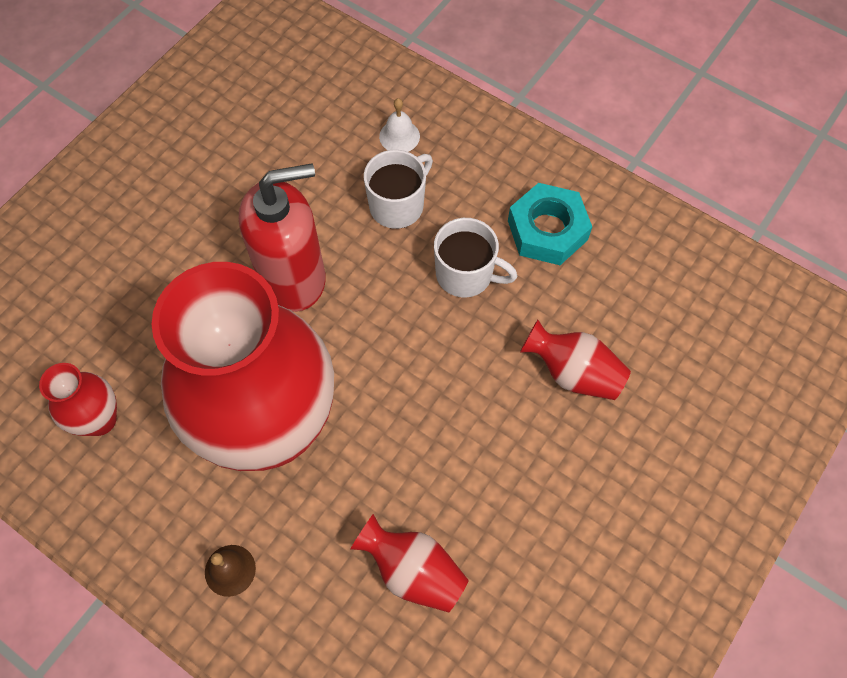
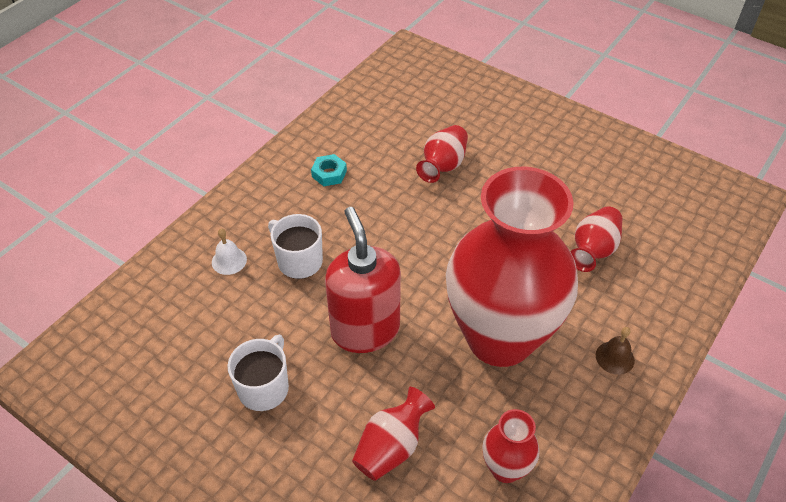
camera: 90 degrees left, 15 degrees down
white mug [434,218,517,298] -> white mug moved to [228,334,289,411]
turquoise nut [508,183,592,265] -> turquoise nut [311,154,347,186], size x0.58
none -> red vase [352,387,435,481]

